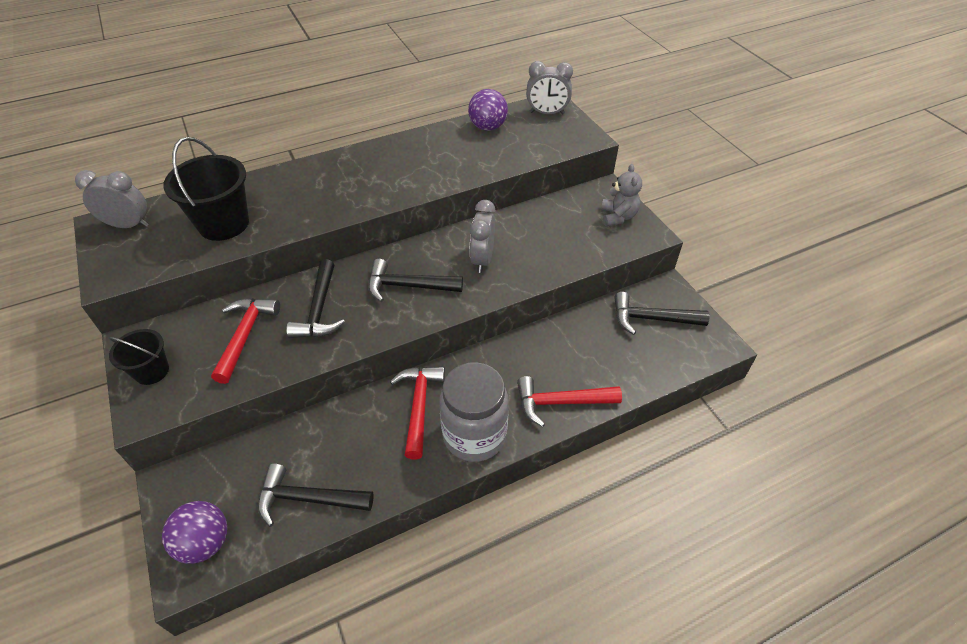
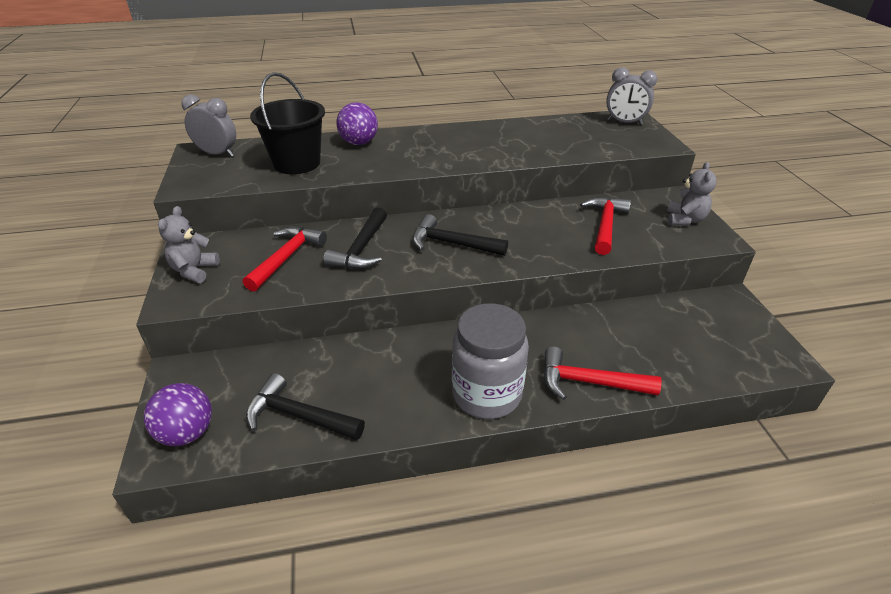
camera: 15 degrees right, 10 degrees down
black bucket [108,329,169,385] -> grey teddy bear [158,206,220,283]
red hammer [390,366,445,459] -> red hammer moved to [580,197,631,255]
purple ball [468,89,508,131] -> purple ball moved to [336,102,378,145]
grey clock [470,200,495,273] -> none
black hammer [614,292,710,335] -> none

